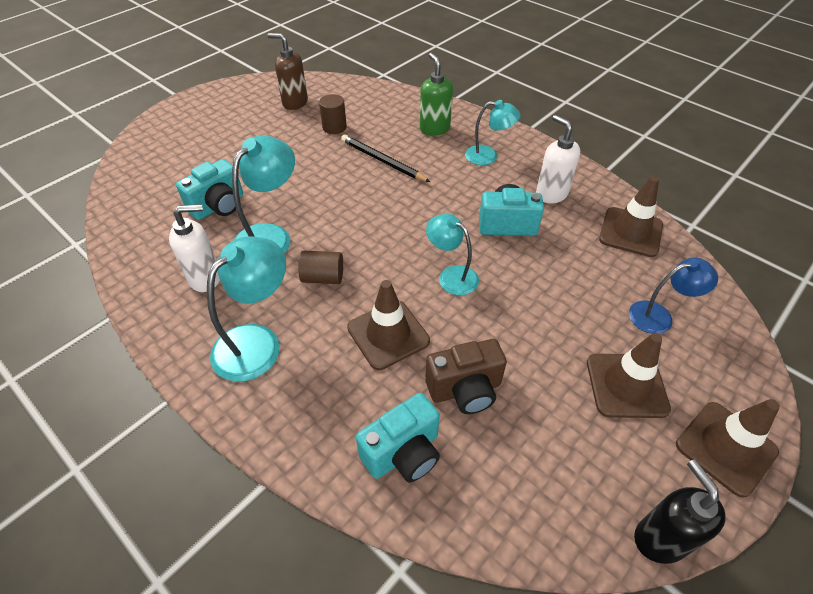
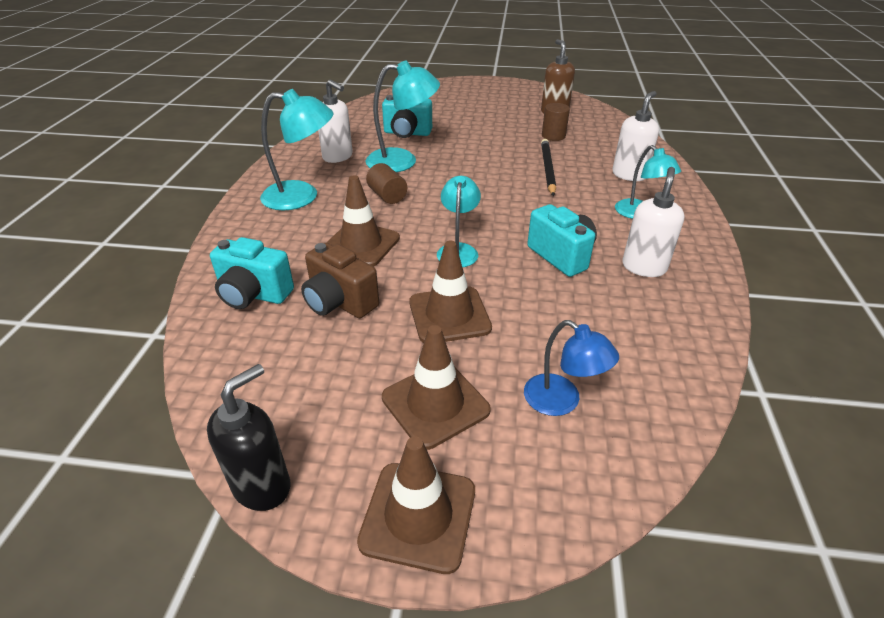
camera: 55 degrees right, 10 degrees down
green soap dispenser [420,53,453,136] -> white soap dispenser [612,91,659,181]
brown traffic cone [599,176,663,257] -> brown traffic cone moved to [409,241,492,343]

